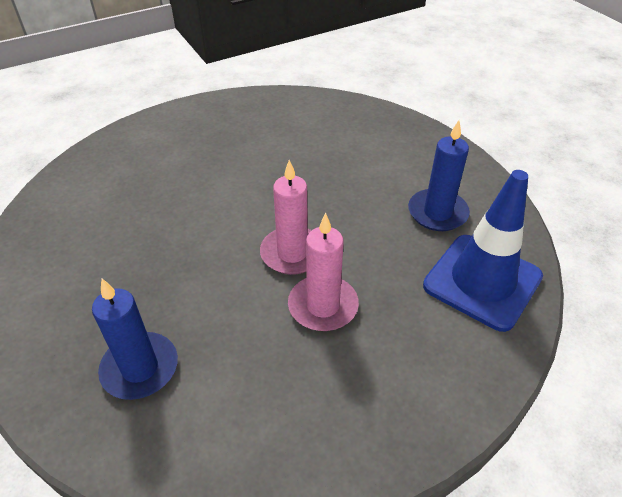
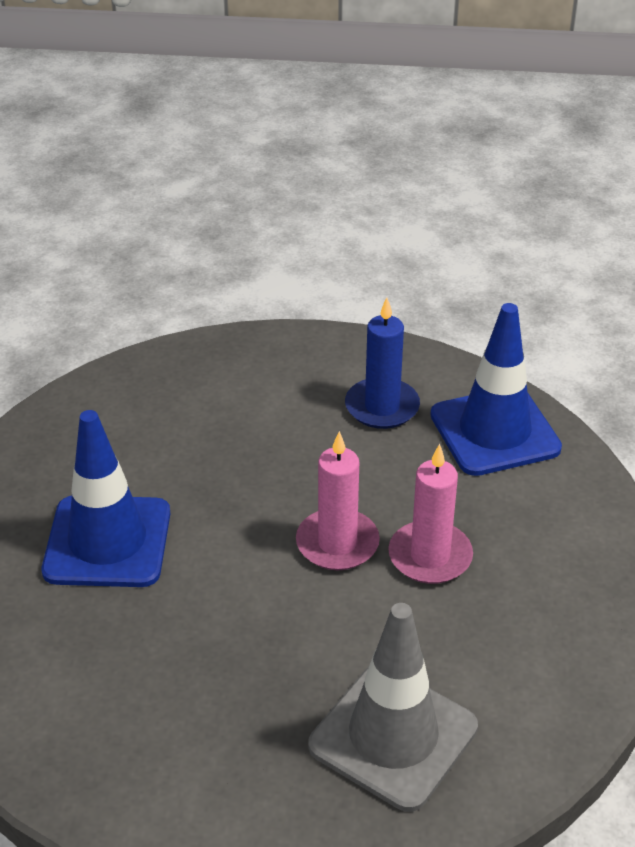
camera: 55 degrees left, 5 degrees down
blue candle [92,279,178,400] -> grey traffic cone [308,603,478,812]
none -> blue traffic cone [42,410,170,587]

